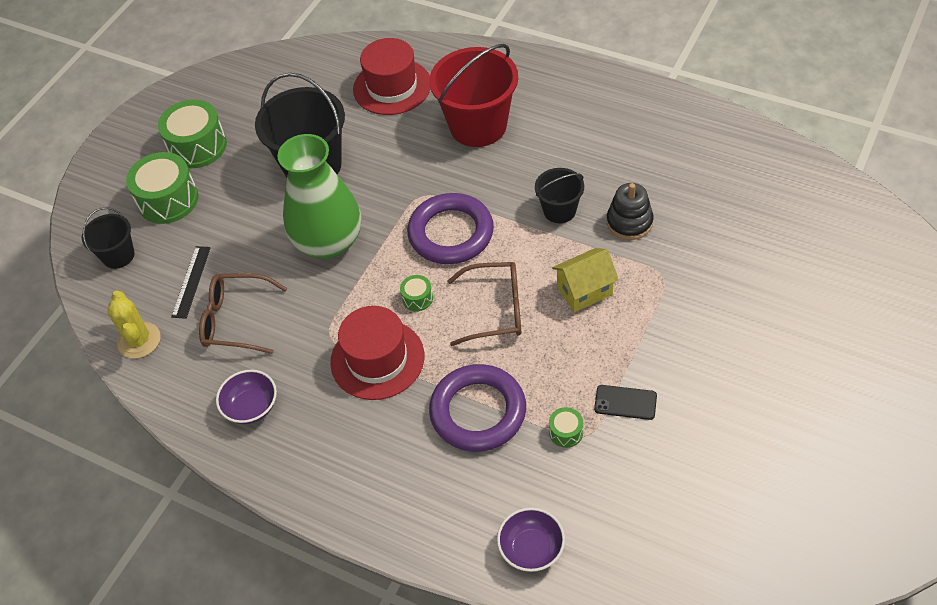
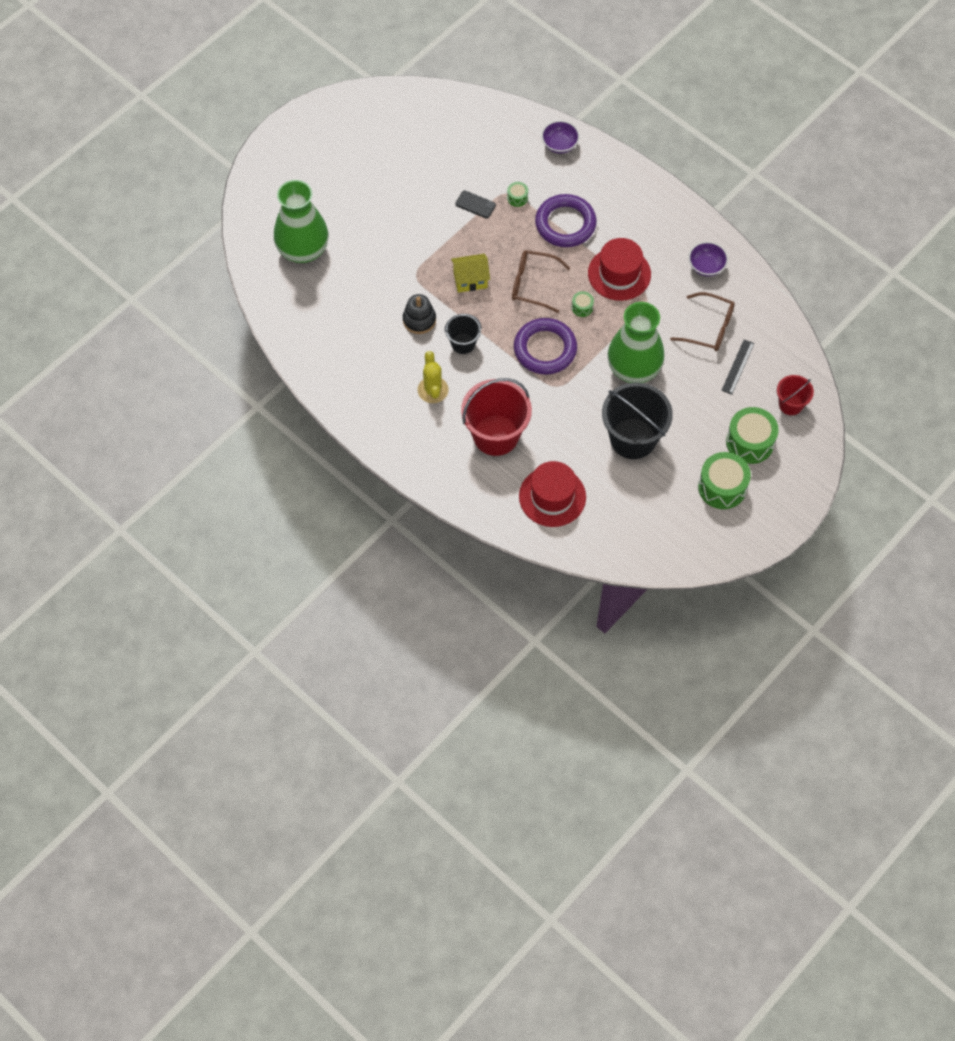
camera: 170 degrees left, 10 degrees up
black bucket [82,207,135,269] -> red bucket [777,375,814,415]
yellow cactus [107,290,161,359] -> yellow cactus moved to [418,351,449,403]
none -> green vase [274,180,329,263]

